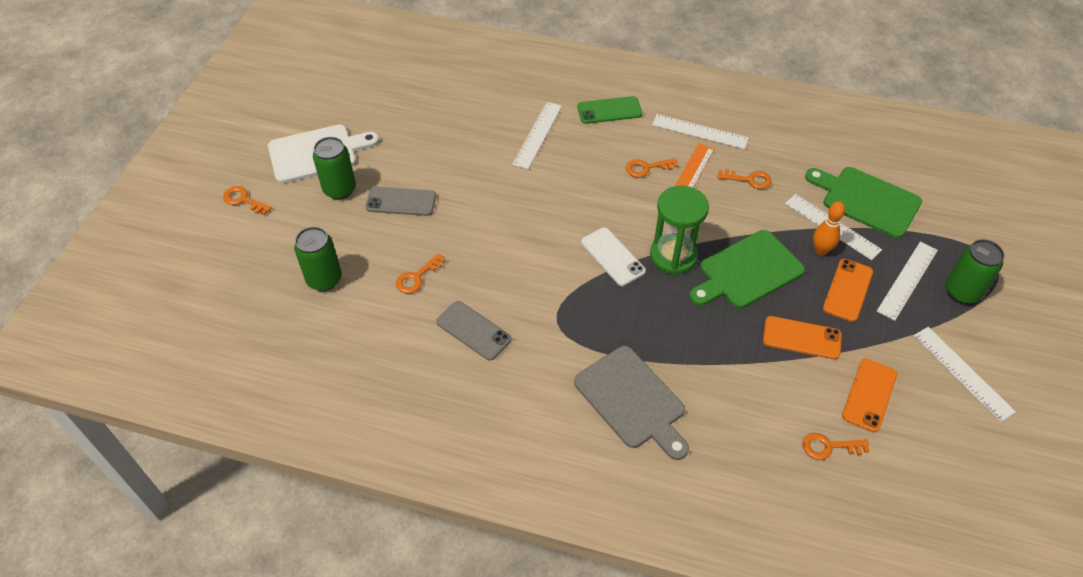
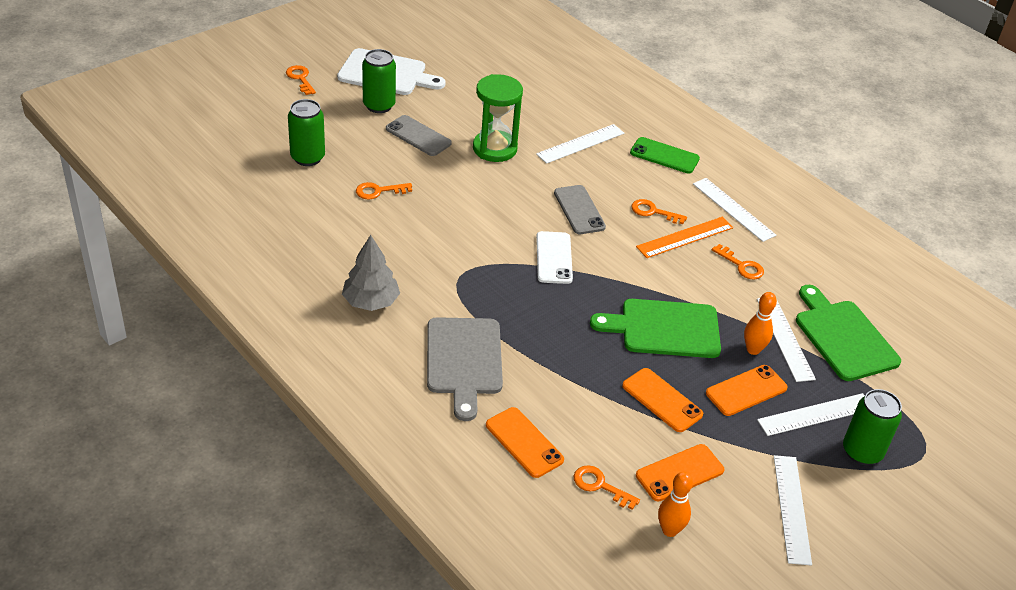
camera: 30 degrees right, 10 degrees down
grey phone [436,301,512,361] -> grey phone moved to [554,185,606,234]
green hourglass [650,186,709,275] -> green hourglass moved to [473,74,523,162]
none -> grey tree [342,235,400,311]
none -> orange phone [486,407,564,478]
none -> orange bowling pin [658,471,693,537]

